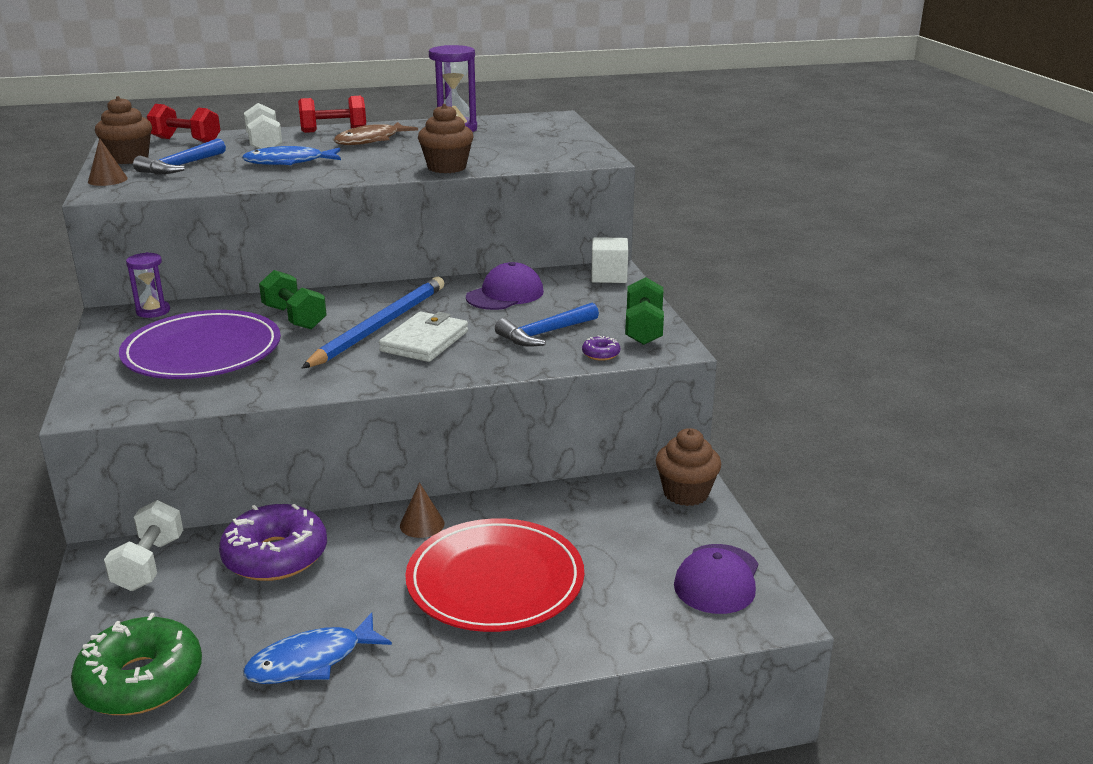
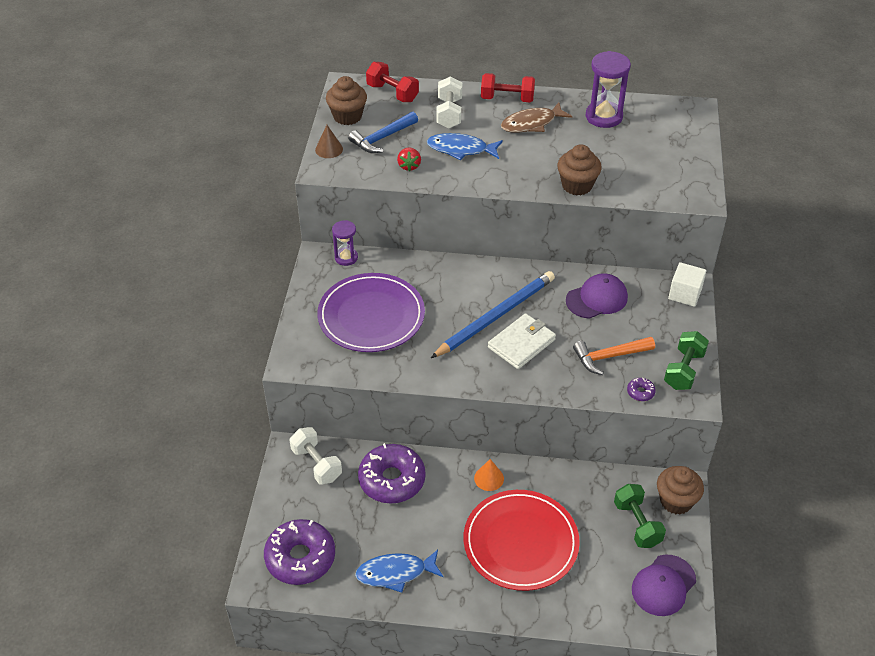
camera: 20 degrees right, 20 degrees up
green donut [71,613,202,715] -> purple donut [264,519,335,585]
white dumbbell [104,500,183,591] -> white dumbbell turned 60 degrees counterclockwise [290,427,342,484]
green dumbbell [259,270,327,329] -> green dumbbell moved to [614,484,666,548]
brown cone [400,482,444,538] -> orange cone [474,459,504,491]
blue hammer [495,303,599,347] -> orange hammer [573,337,655,375]
none -> red strawberry [397,147,421,171]

